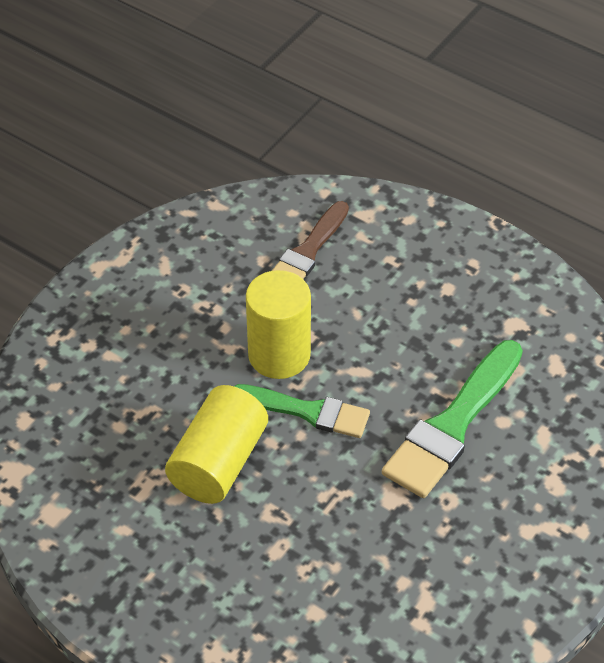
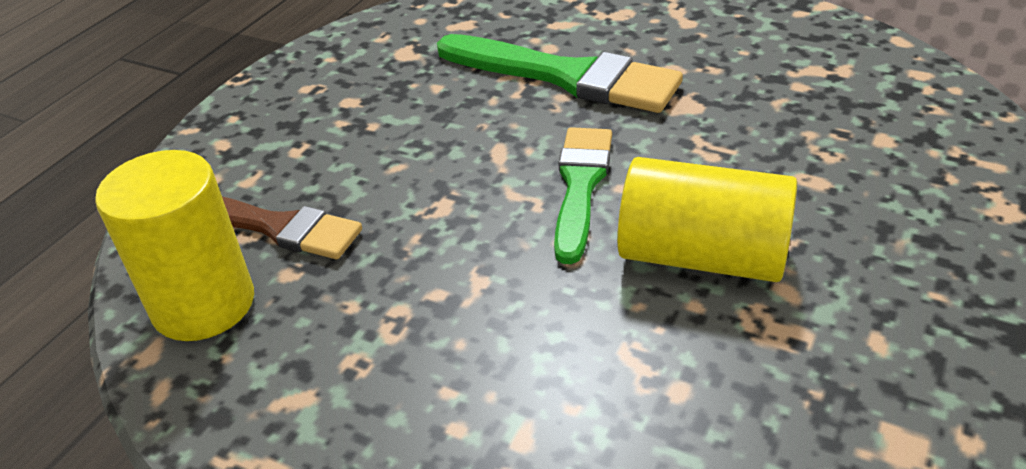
camera: 95 degrees left, 10 degrees down
yellow cylinder [246,270,311,379] -> yellow cylinder moved to [95,150,254,341]

